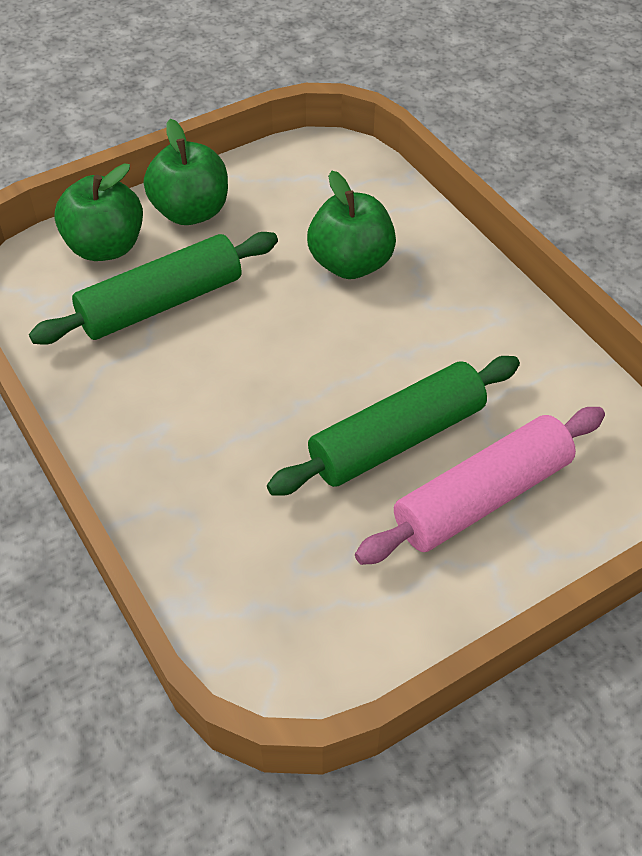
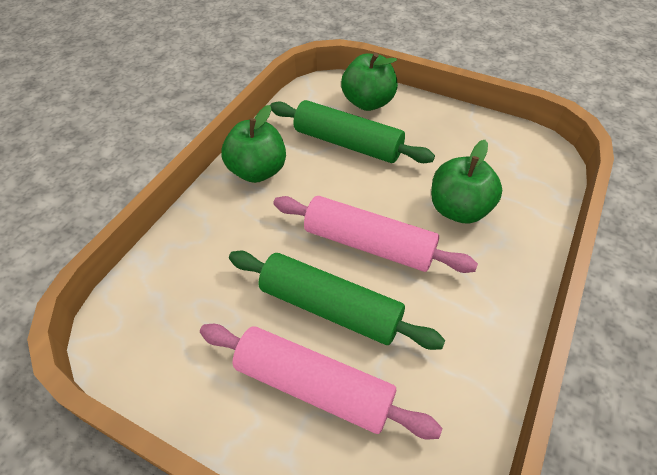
camera: 60 degrees right, 0 degrees up
green apple [144,119,228,225] -> green apple moved to [221,105,286,183]
none -> pink rolling pin [273,196,478,273]

